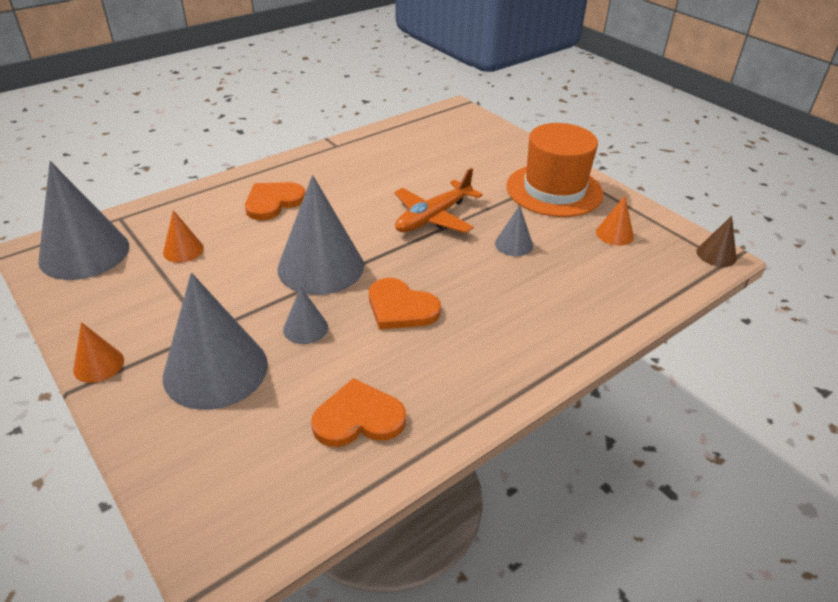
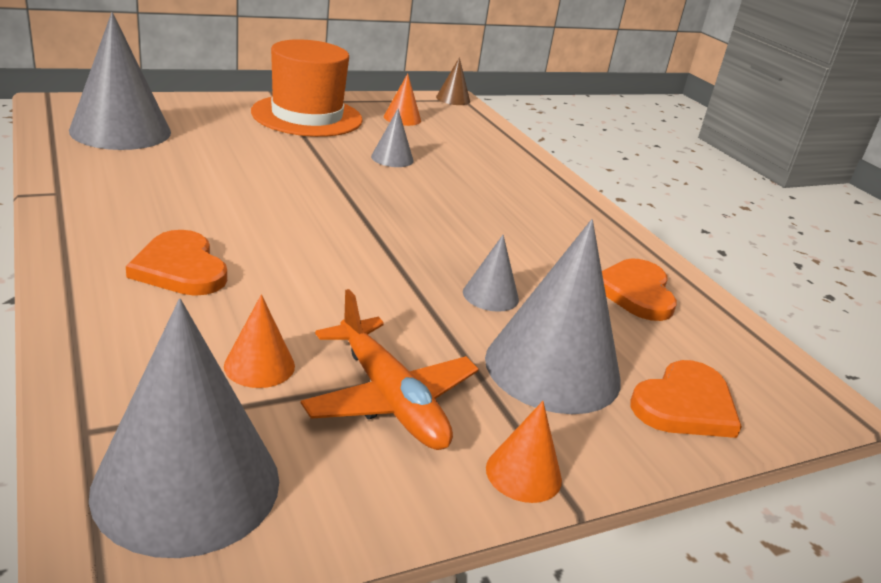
camera: 80 degrees left, 10 degrees down
grey cone [277,175,364,295] -> grey cone moved to [69,12,171,150]
orange heart [369,278,441,329] -> orange heart moved to [631,360,742,438]
orange plane [394,168,483,233] -> orange plane moved to [301,289,479,450]

